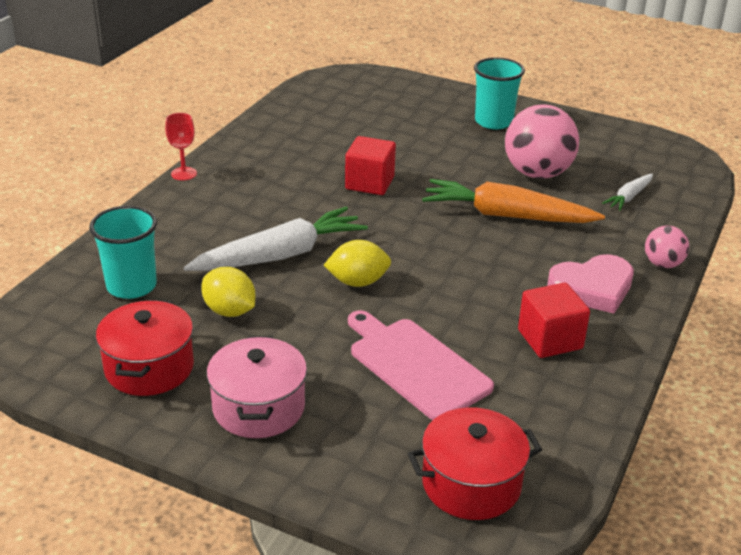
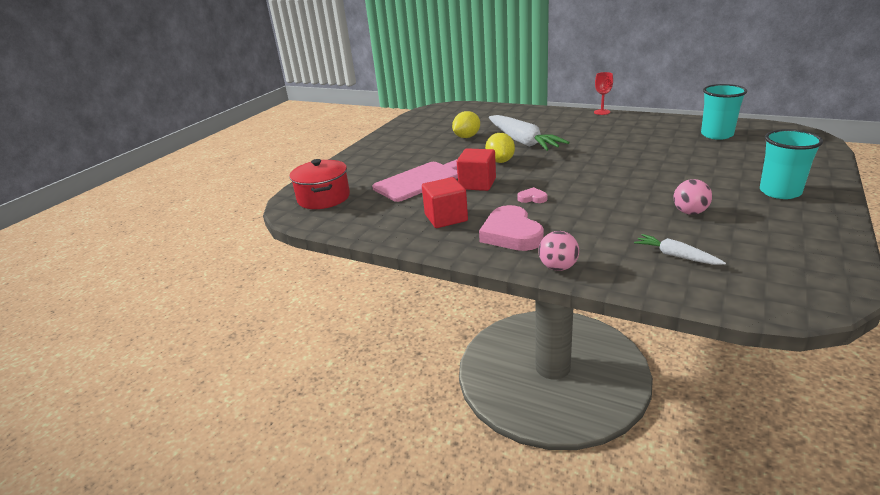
camera: 95 degrees right, 5 degrees down
turquoise cup [89,206,157,299] -> turquoise cup moved to [701,84,747,140]
red pot [96,300,194,396] -> none
pink pot [207,336,307,438] -> none
red cube [345,136,396,195] -> red cube moved to [457,148,496,191]
orange carrot [422,179,605,223] -> none
pink ball [505,105,579,179] -> pink ball [673,179,712,215], size x0.52
none -> pink heart [517,187,547,203]

